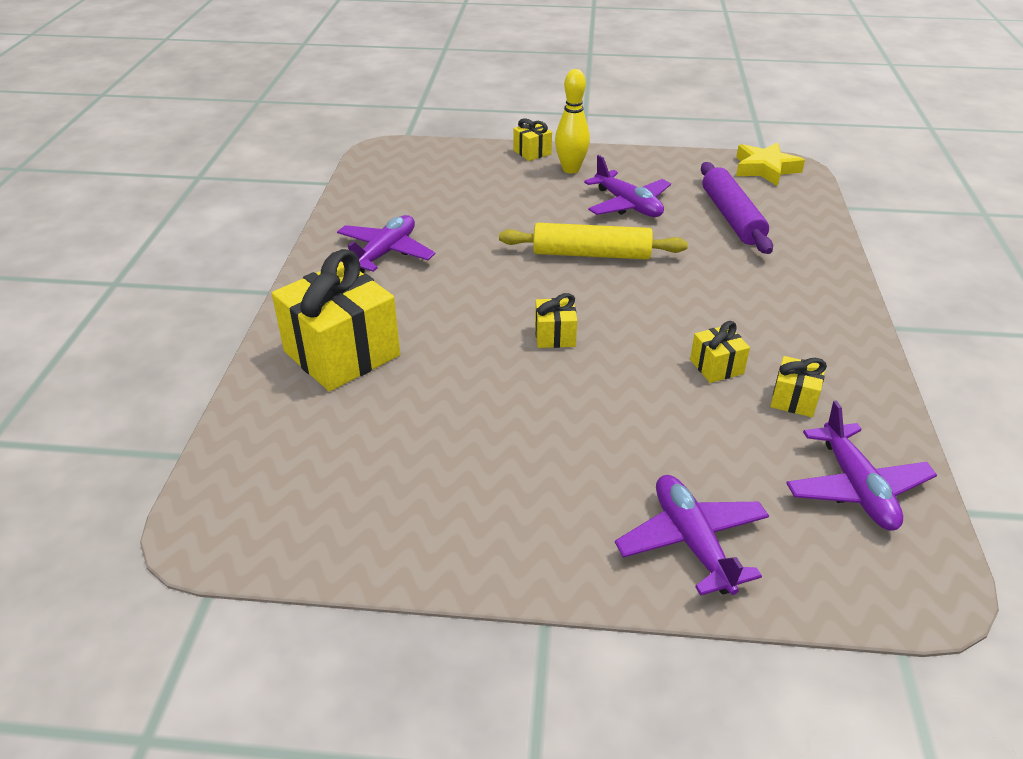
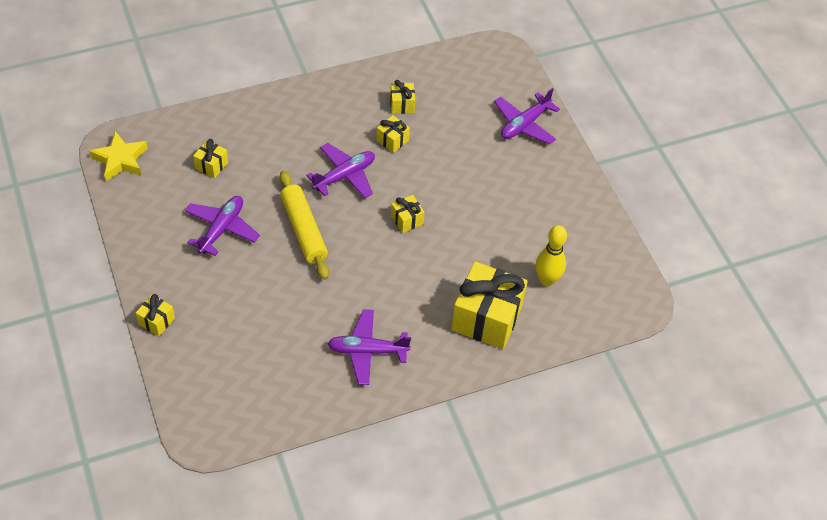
camera: 120 degrees left, 15 degrees up
yellow bowling pin [555,69,590,173] -> yellow bowling pin moved to [535,225,567,286]
purple rolling pin [701,162,773,254] -> yellow gift [193,139,228,178]
purple plane [786,400,937,530] -> purple plane moved to [306,143,375,198]

